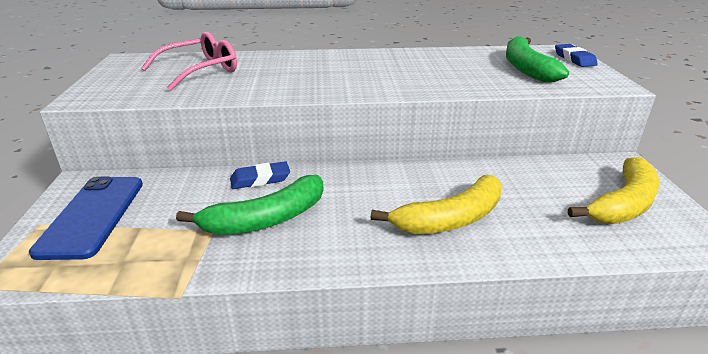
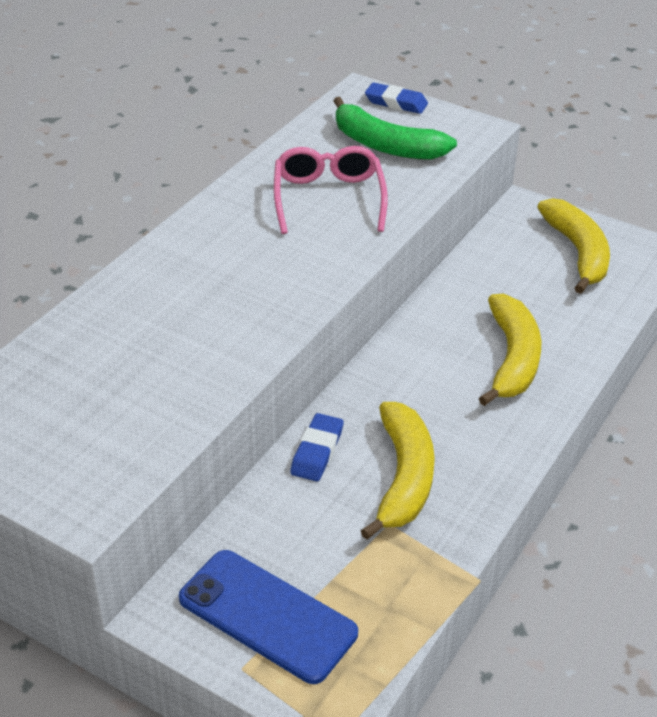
camera: 55 degrees left, 10 degrees up
pink glasses [141,32,237,91] -> pink glasses moved to [274,146,388,234]
green banana [176,175,324,235] -> yellow banana [361,402,435,540]

